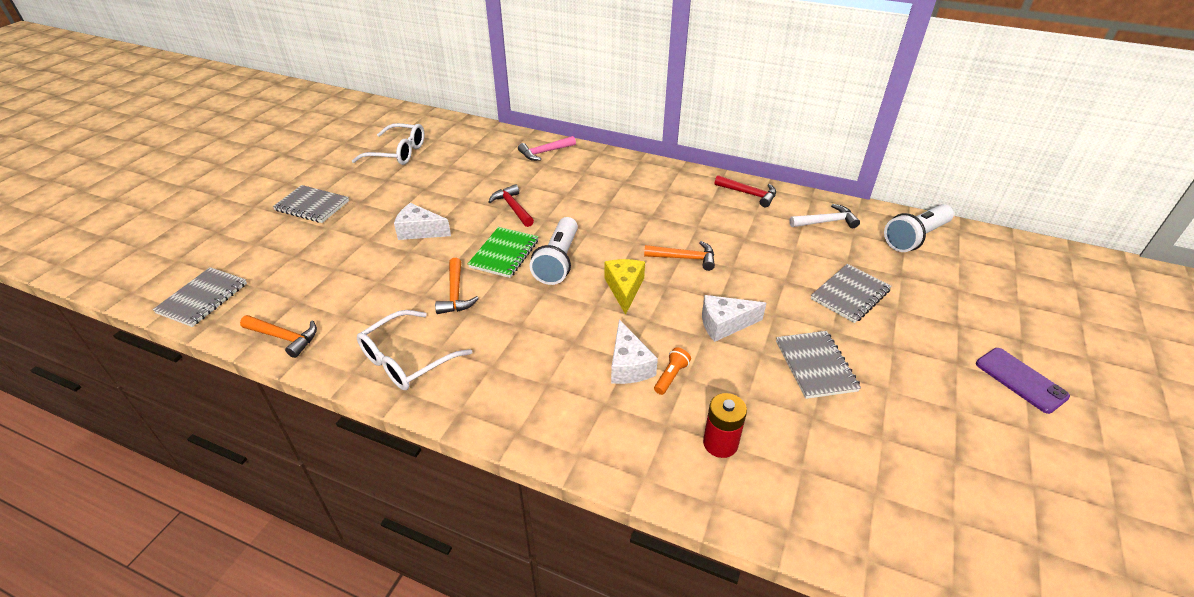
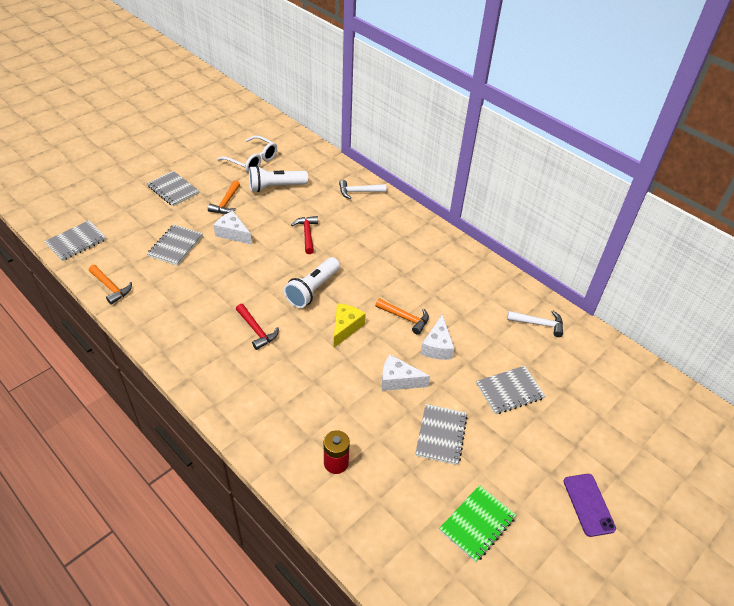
camera: 20 degrees right, 5 degrees up
white glasses [357,310,472,390] -> none
orange hammer [435,258,479,314] -> orange hammer moved to [208,180,240,214]
green notebook [468,227,538,278] -> green notebook moved to [439,485,516,562]
pink hammer [518,136,576,161] -> white hammer [339,180,386,199]
white cheese [611,319,658,384] -> white cheese moved to [420,314,454,360]
orange flashlight [654,348,691,395] -> none
red hammer [715,175,776,207] -> red hammer moved to [236,304,279,350]
white flashlight [884,204,954,252] -> white flashlight moved to [249,166,308,192]
none -> grey notebook [147,225,203,266]

